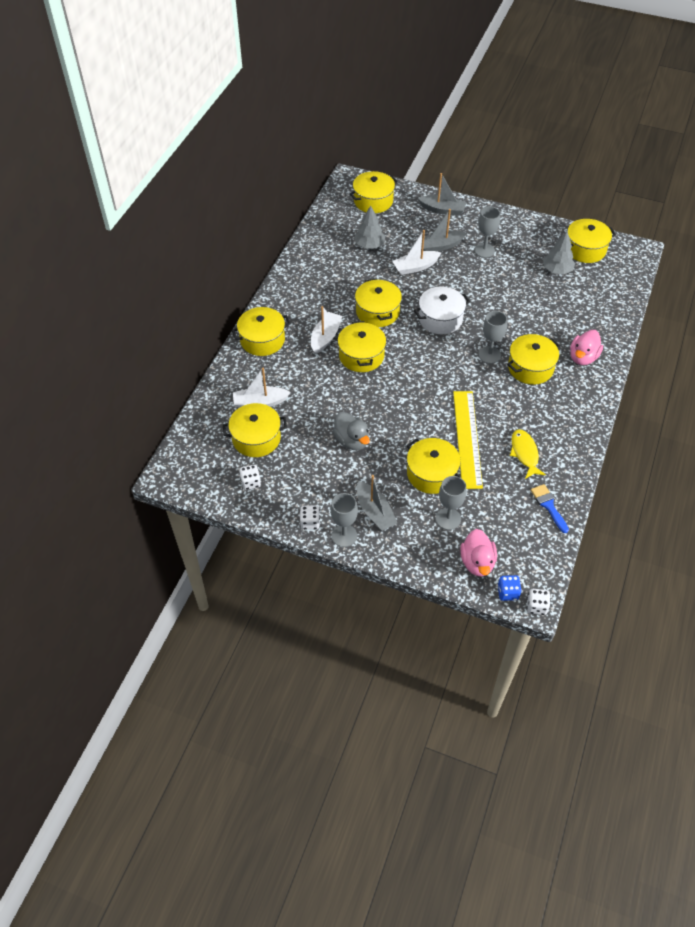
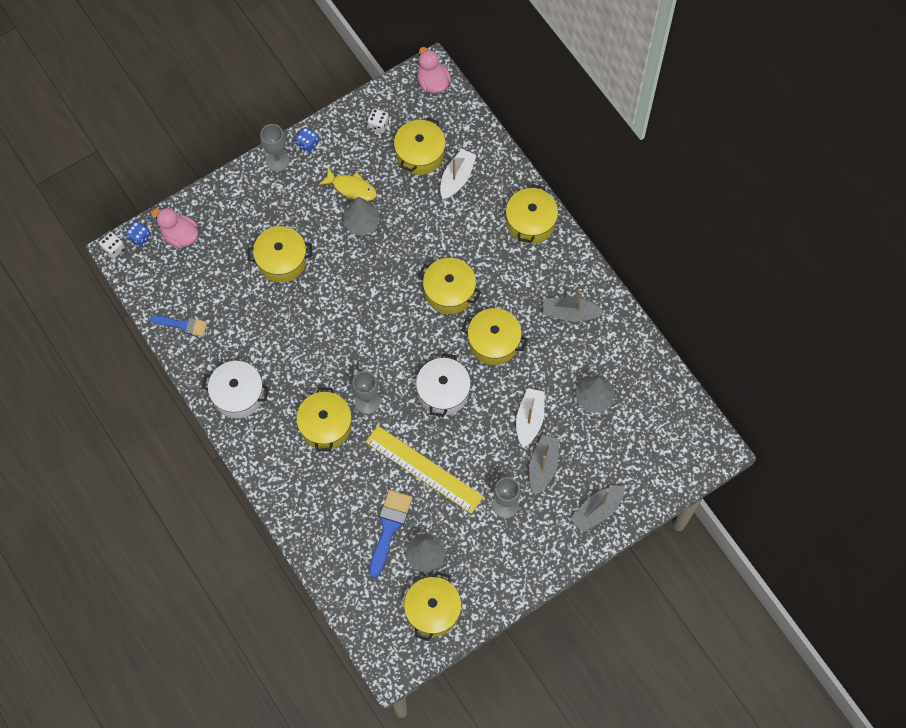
camera: 125 degrees right, 15 degrees up
white dice [300,505,320,530] -> blue dice [296,127,319,153]
white boat [311,306,342,354] -> none
grey duck [333,412,370,450] -> grey tree [343,197,380,236]
yellow pot [349,171,398,213] -> none
grey boat [357,475,397,531] -> grey boat moved to [543,292,604,321]
grey goblet [436,476,466,530] -> none
yellow ruler [453,391,483,489] -> yellow ruler moved to [366,426,484,514]
yellow fish [510,429,546,479] -> yellow fish moved to [319,168,377,201]
pink duck [570,330,603,365] -> pink duck moved to [417,47,451,94]
none -> white pot [202,361,269,418]
none -> blue brush [369,490,412,578]

